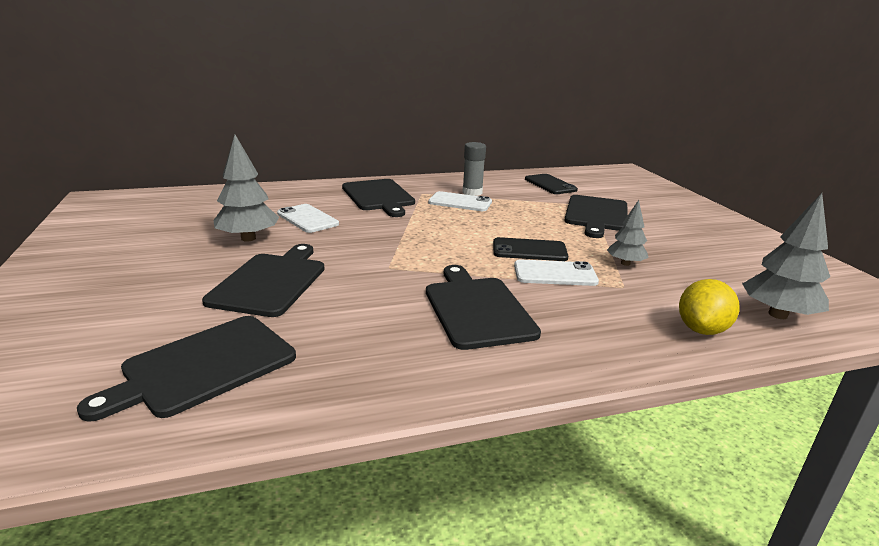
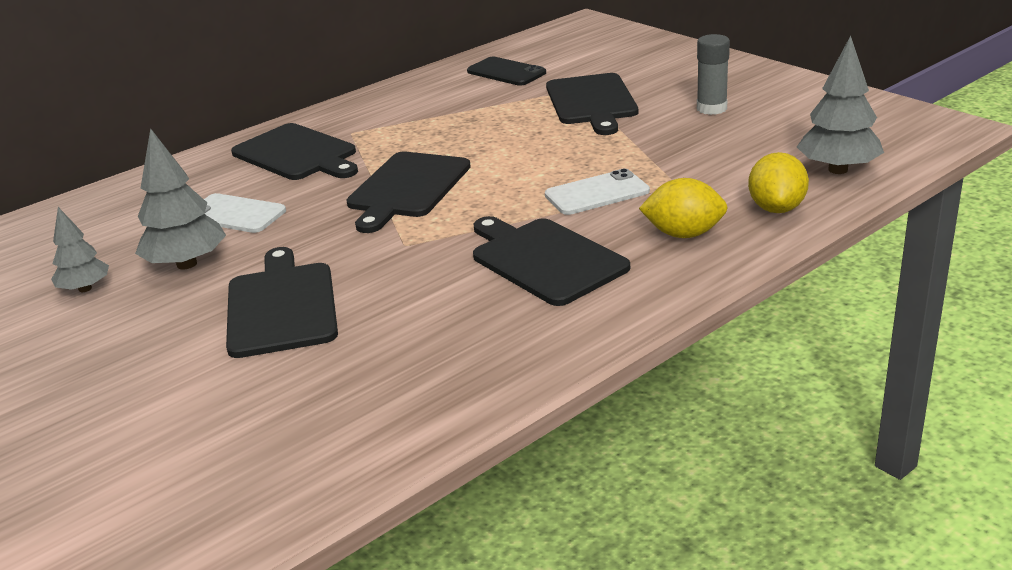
camera: 20 degrees left, 5 degrees up
black cutting board [77,316,296,422] -> black cutting board moved to [347,152,471,233]
white phone [428,191,492,211] -> none
grey glue stick [462,142,486,196] -> grey glue stick moved to [697,34,730,115]
black phone [493,237,568,261] -> none
grey tree [607,200,649,266] -> grey tree moved to [51,207,109,292]
none -> yellow lemon [639,178,728,238]

